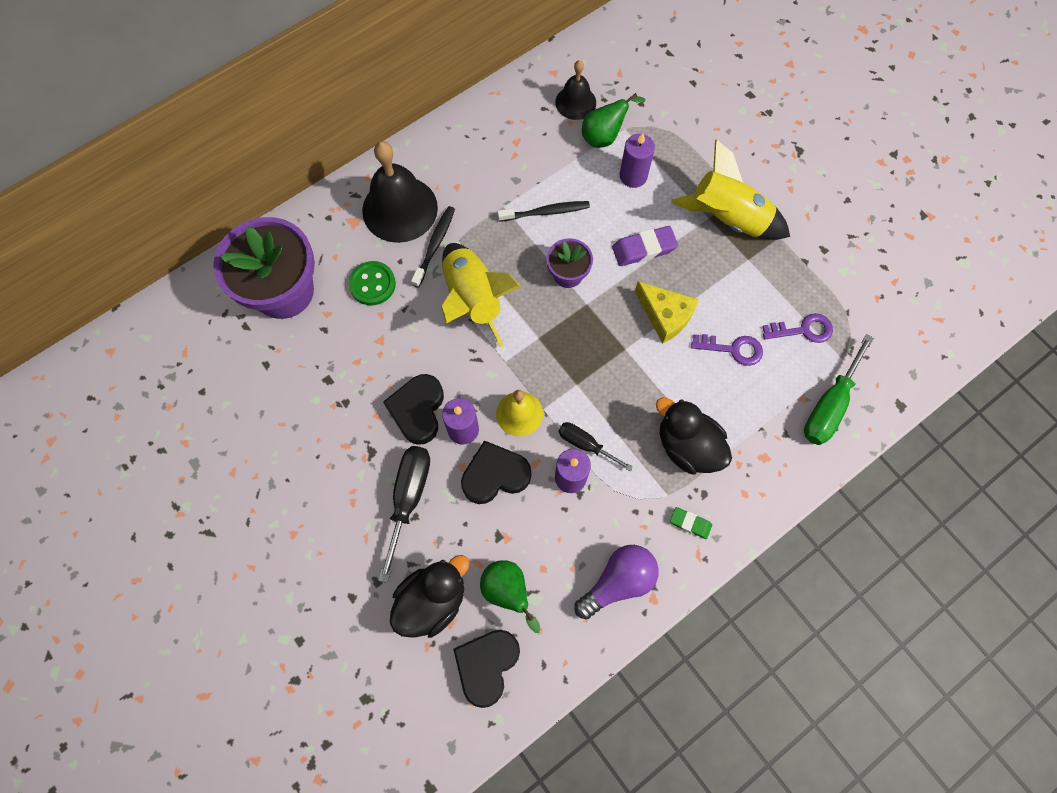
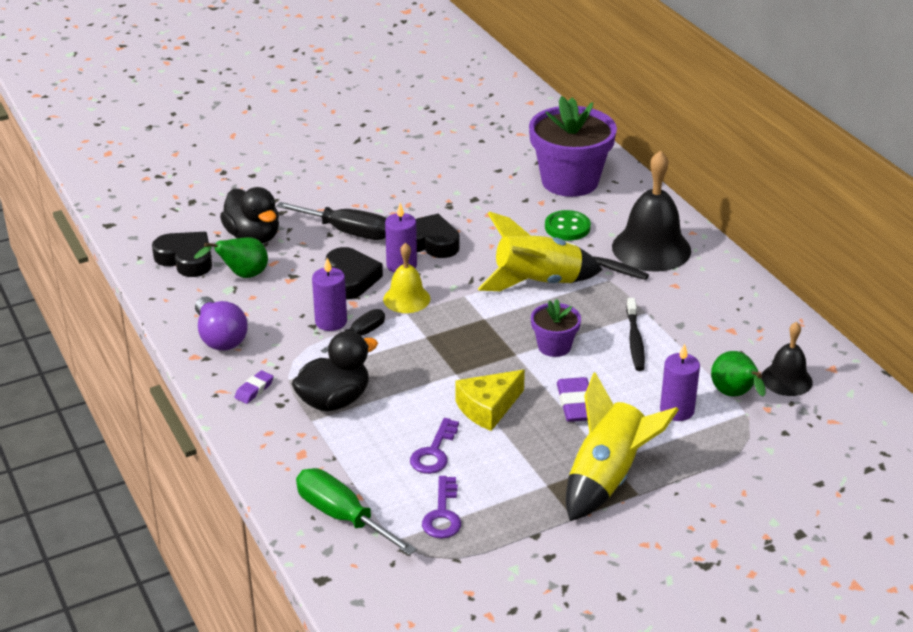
camera: 100 degrees right, 35 degrees down
green eraser [670,507,712,539] -> purple eraser [234,370,274,404]

